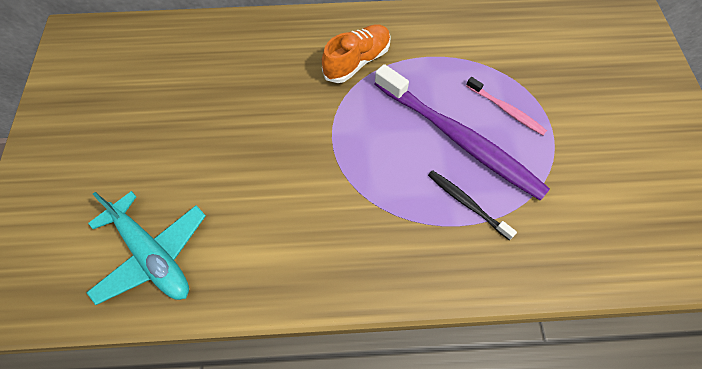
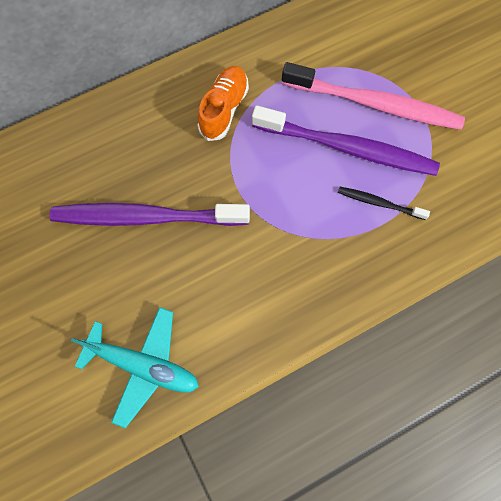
camera: 25 degrees left, 10 degrees up
pink toothbrush [466,77,547,135] -> pink toothbrush [282,62,465,130], size x2.15
none -> purple toothbrush [49,203,250,226]

